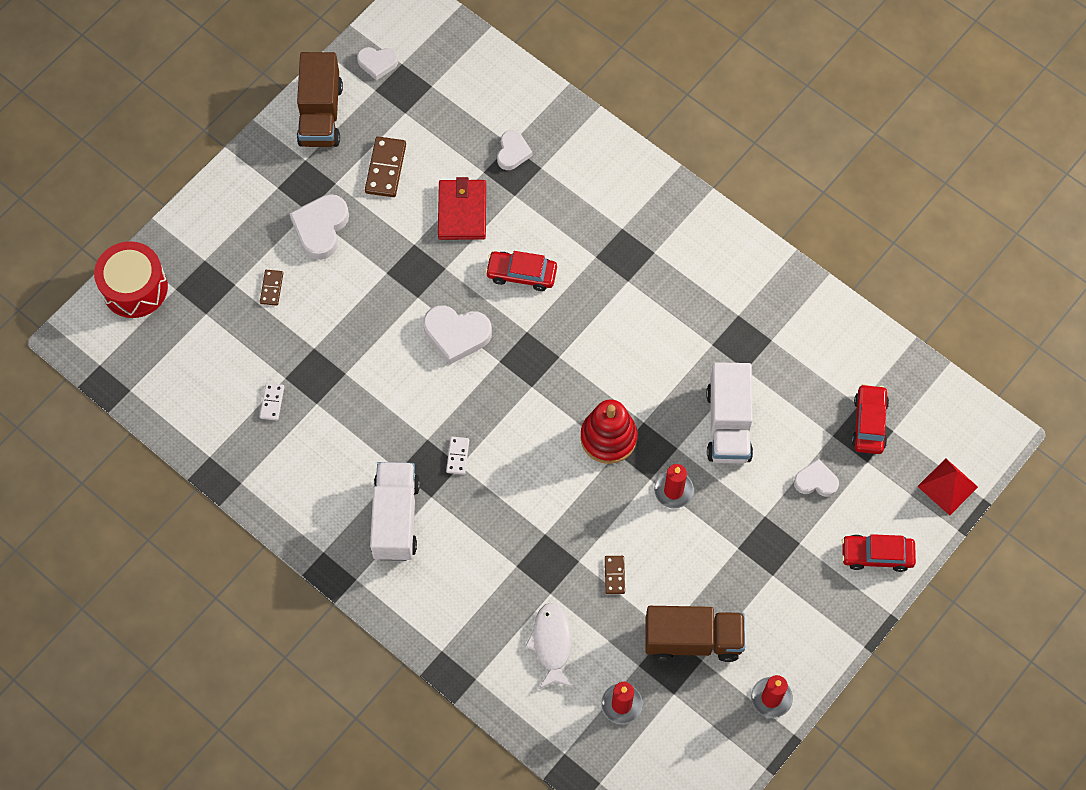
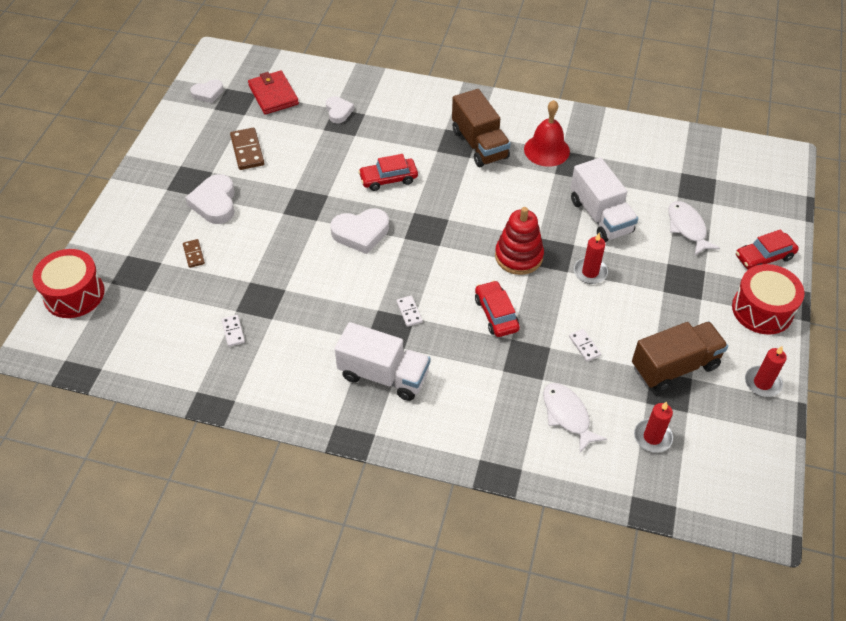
camera: 25 degrees left, 15 degrees down
brown truck [297,52,343,147] -> brown truck moved to [452,89,511,167]
white truck [370,462,420,561] -> white truck turned 135 degrees clockwise [335,322,430,401]
red wallet [438,177,486,240] -> red wallet moved to [248,70,299,114]
brown domino [605,556,625,594] -> white domino [569,329,601,362]
white heart [794,459,839,497] -> white fish [668,201,720,255]
red car [852,384,889,454] -> red car moved to [475,280,520,337]
red pyramid [917,458,978,516] -> none
none -> red bell [524,100,570,167]
none -> red drum [732,264,805,335]

